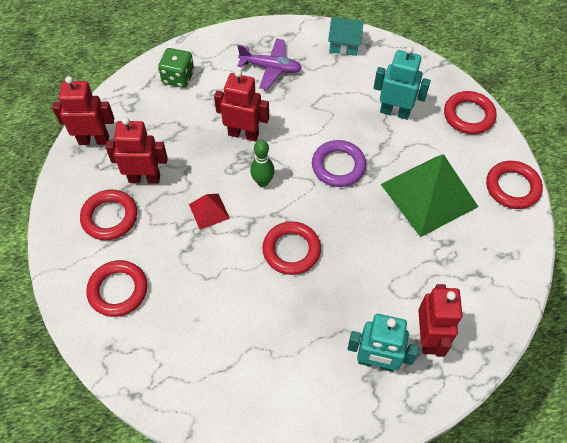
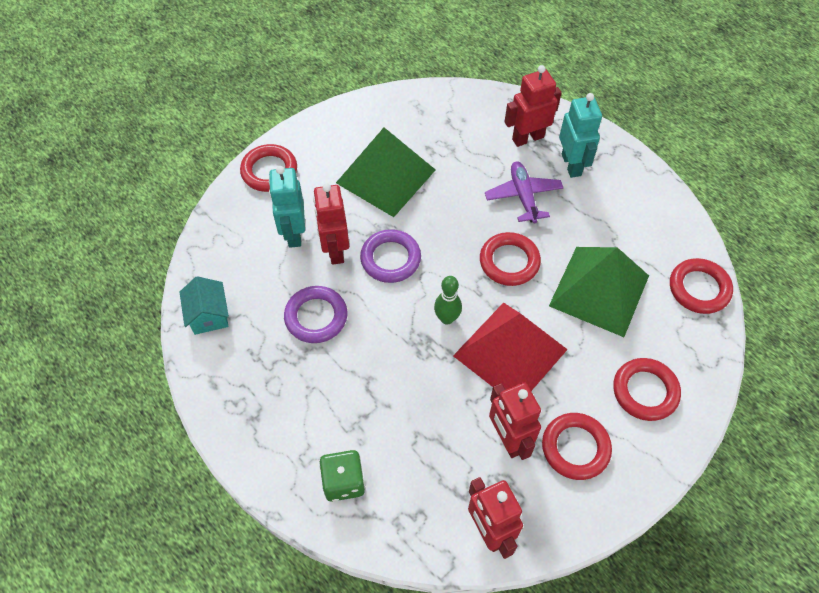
camera: 115 degrees left, 0 degrees up
red pyramid [189,194,230,230] -> red pyramid [453,302,568,391], size x2.22
red robot [214,70,269,141] -> red robot moved to [313,183,349,265]
purple plane [238,38,302,90] -> purple plane moved to [485,161,564,223]
red ring [486,161,543,209] -> red ring moved to [670,258,733,314]
none -> purple ring [284,286,347,343]
none -> green pyramid [549,247,649,337]

